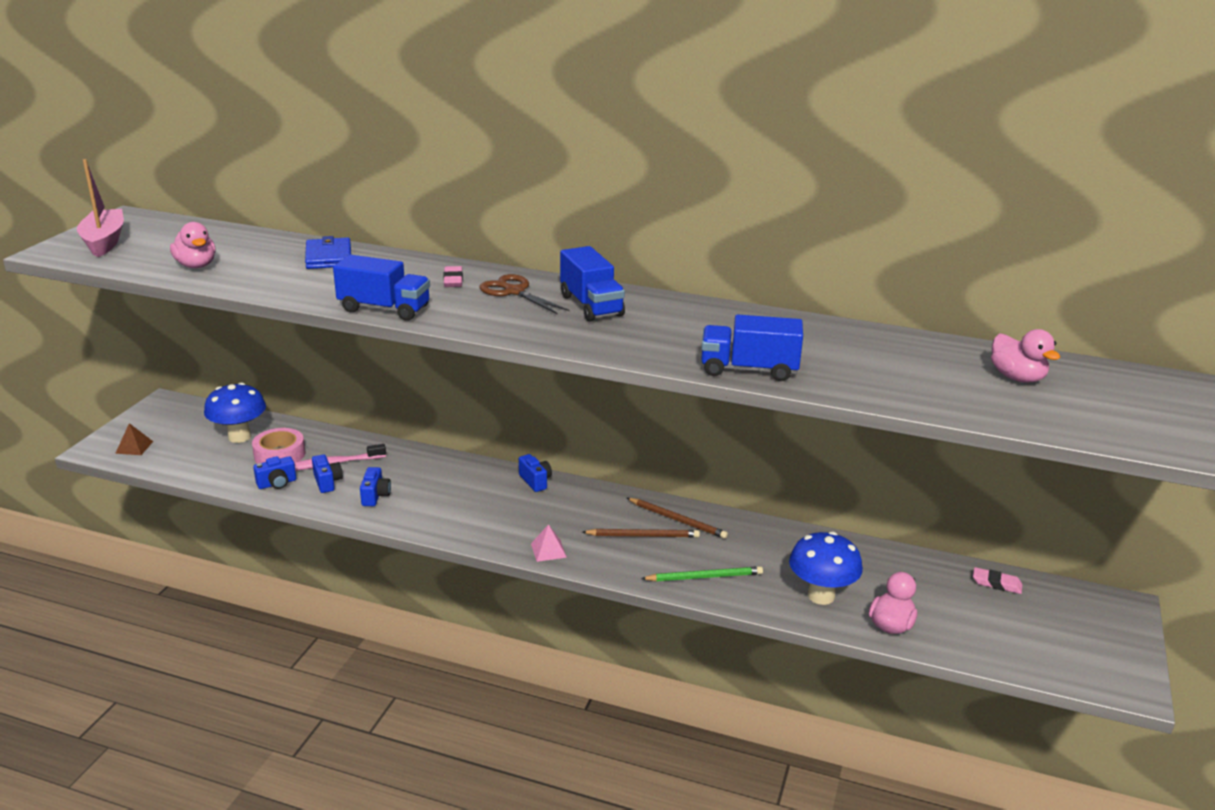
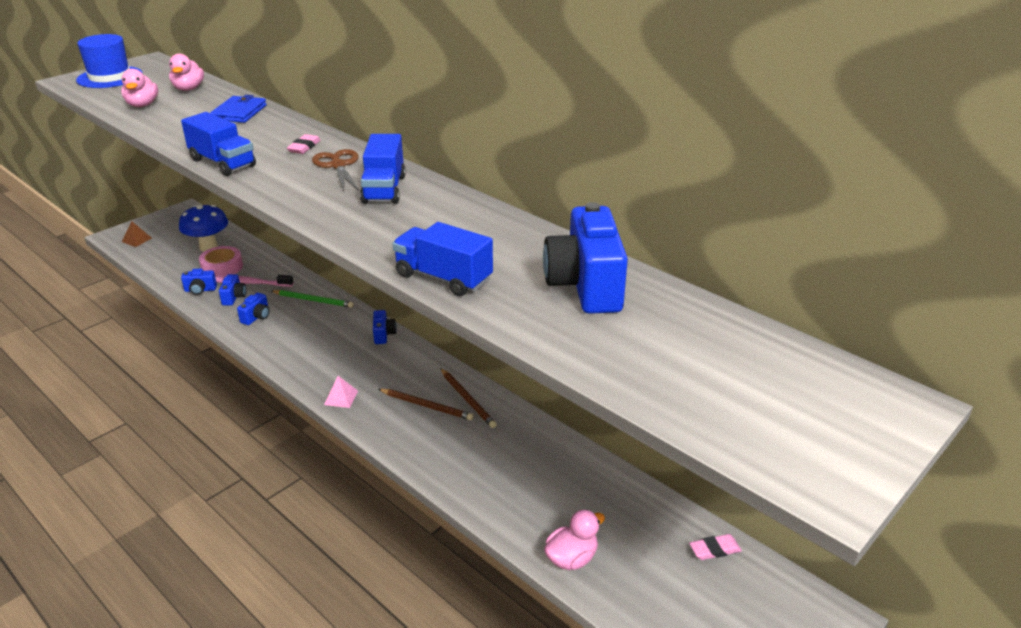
camera: 25 degrees right, 5 degrees up
pink boat [77,159,124,257] -> blue hat [76,34,143,88]
green pencil [641,566,763,581] -> green pencil moved to [271,290,354,308]
blue mushroom [789,532,863,605] -> none
pink eraser [973,567,1023,594] -> pink eraser turned 60 degrees counterclockwise [689,534,742,560]
pink duck [991,329,1060,383] -> pink duck moved to [169,54,204,91]
none -> blue camera [543,202,628,314]

